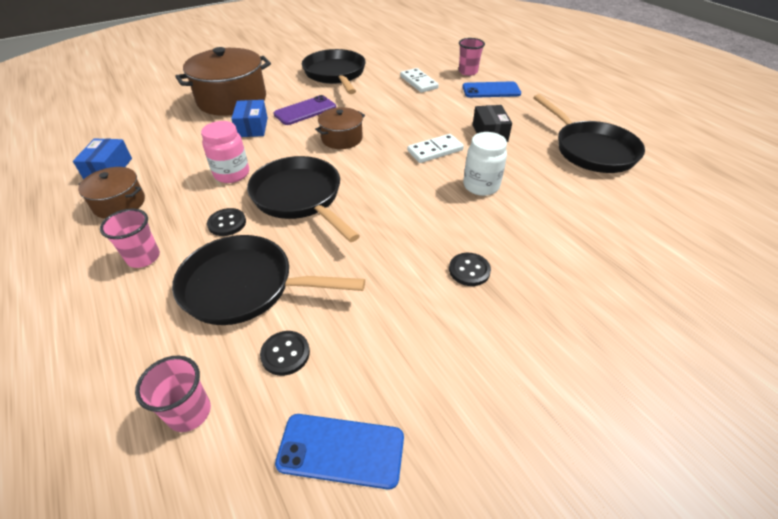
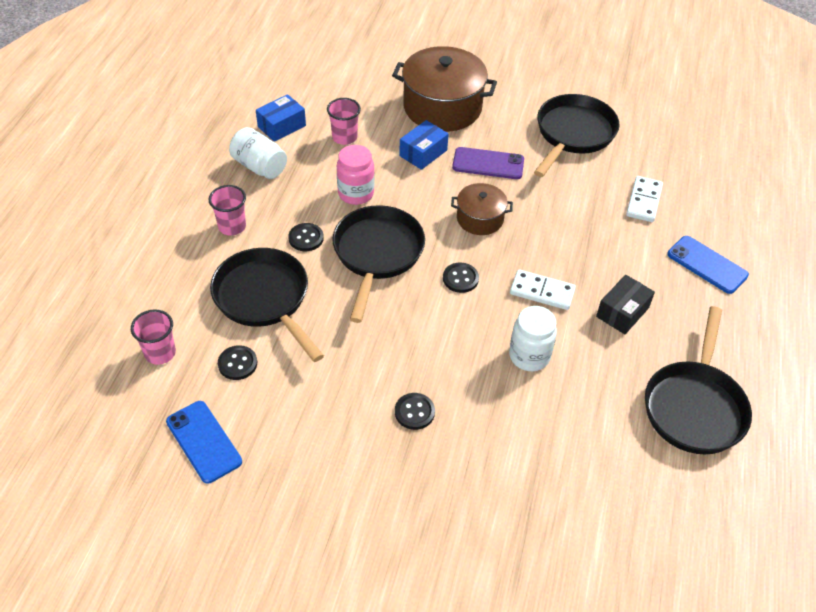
camera: 45 degrees right, 5 degrees up
brown pot [78,167,145,219] -> white jar [229,127,287,179]
pink cup [459,38,485,76] -> pink cup moved to [327,98,361,145]
none -> black button [443,263,479,293]

